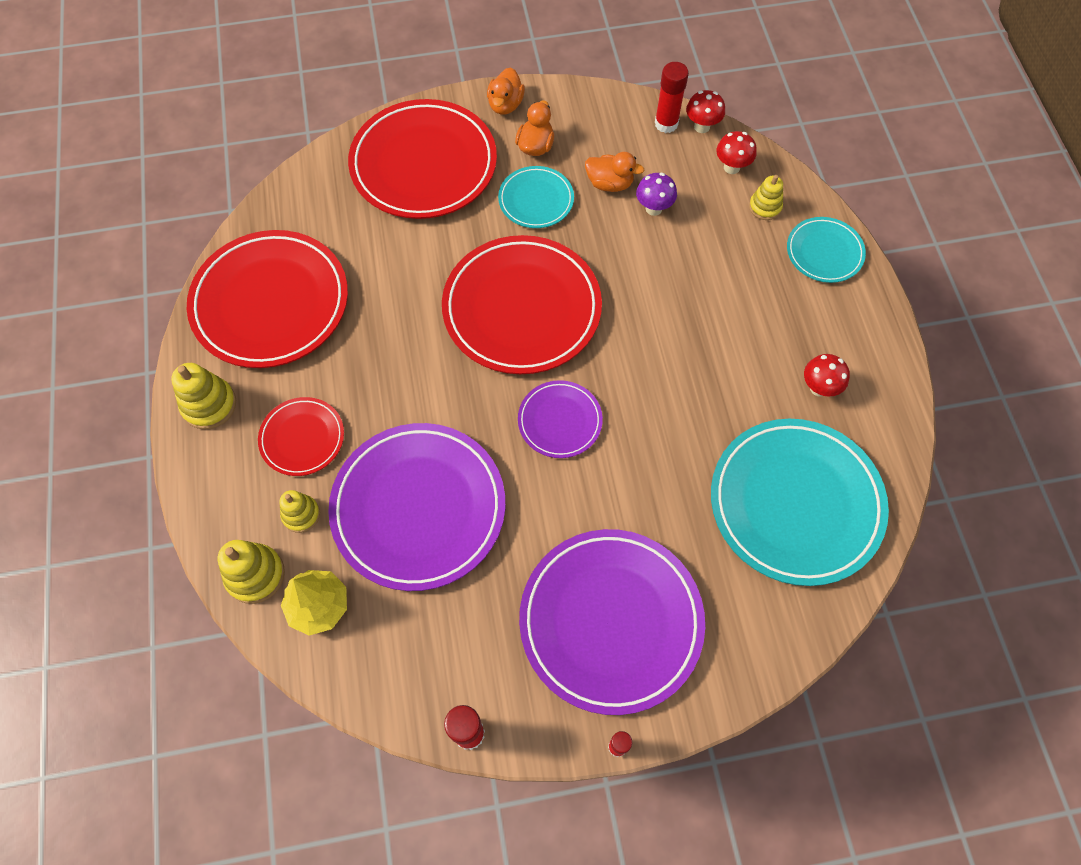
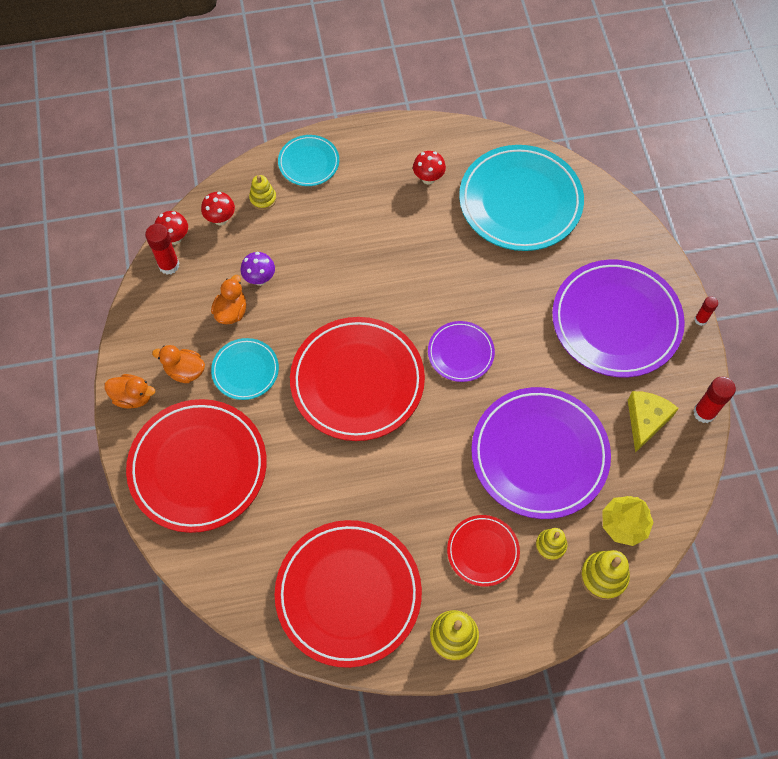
camera: 90 degrees left, 0 degrees up
none -> yellow cheese [628,391,679,453]

